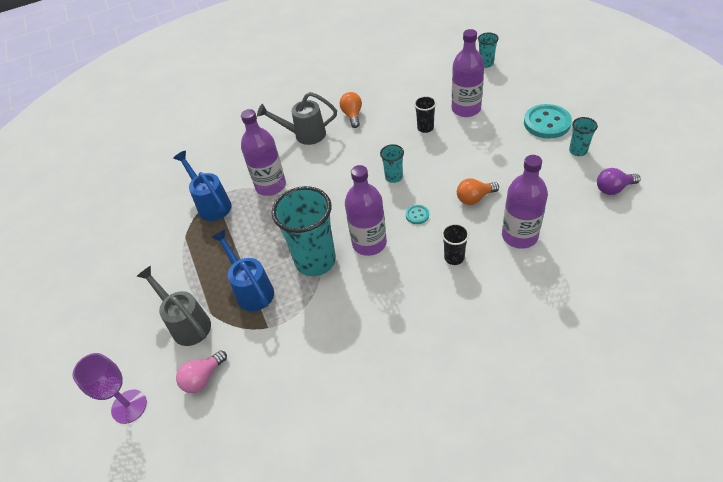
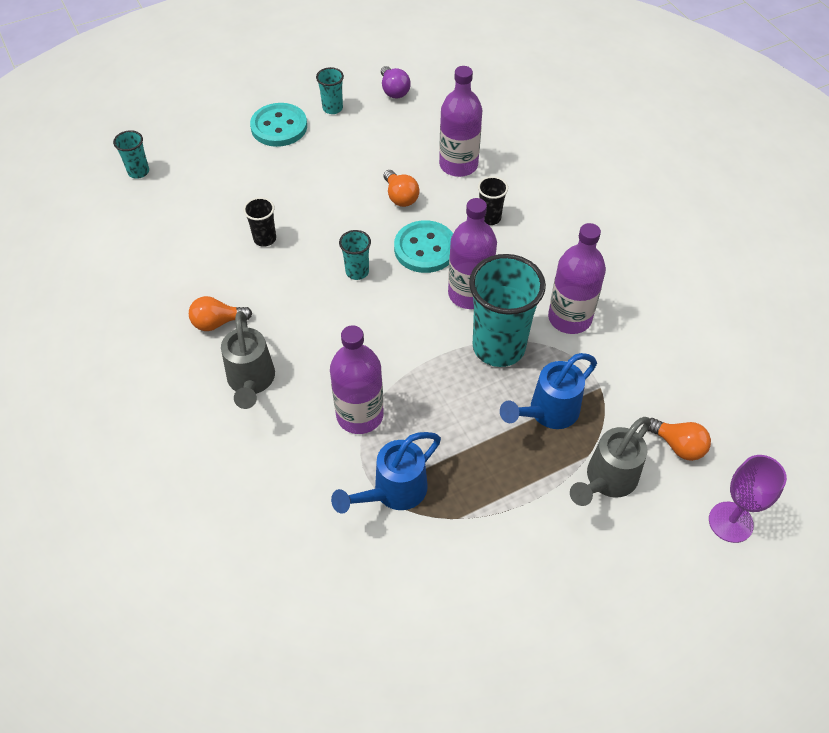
camera: 100 degrees left, 5 degrees up
pink light bulb [176,350,227,393] -> orange light bulb [647,418,711,461]
turquoise button [406,205,429,224] -> turquoise button [394,220,453,273], size x2.16
purple bottle [452,29,485,117] -> purple bottle moved to [548,223,606,334]

